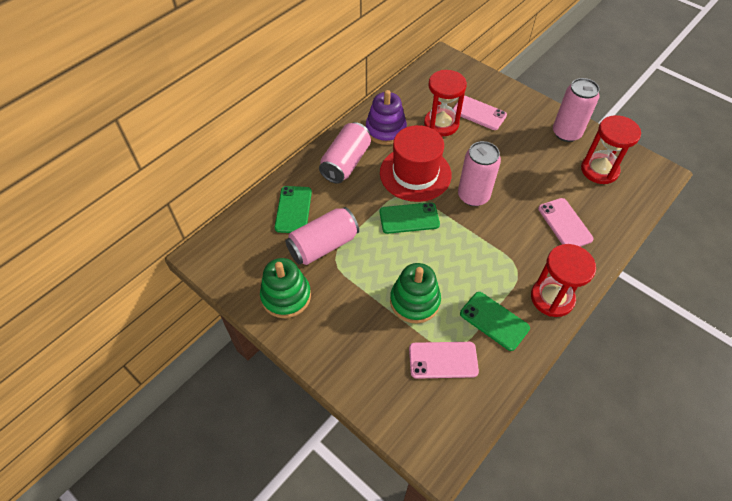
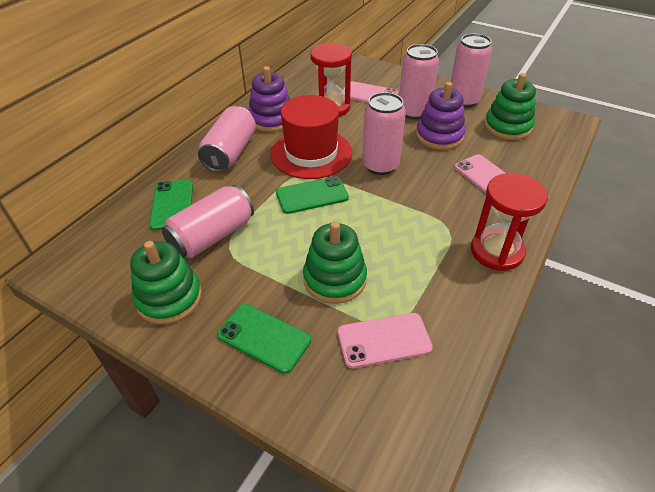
camera: 10 degrees left, 10 degrees down
green phone [460,292,530,351] -> green phone moved to [217,304,311,374]
red hourglass [581,115,641,184] -> green stacking toy [484,73,536,140]
none -> pink can [399,44,439,120]
none -> purple stacking toy [416,82,465,150]

